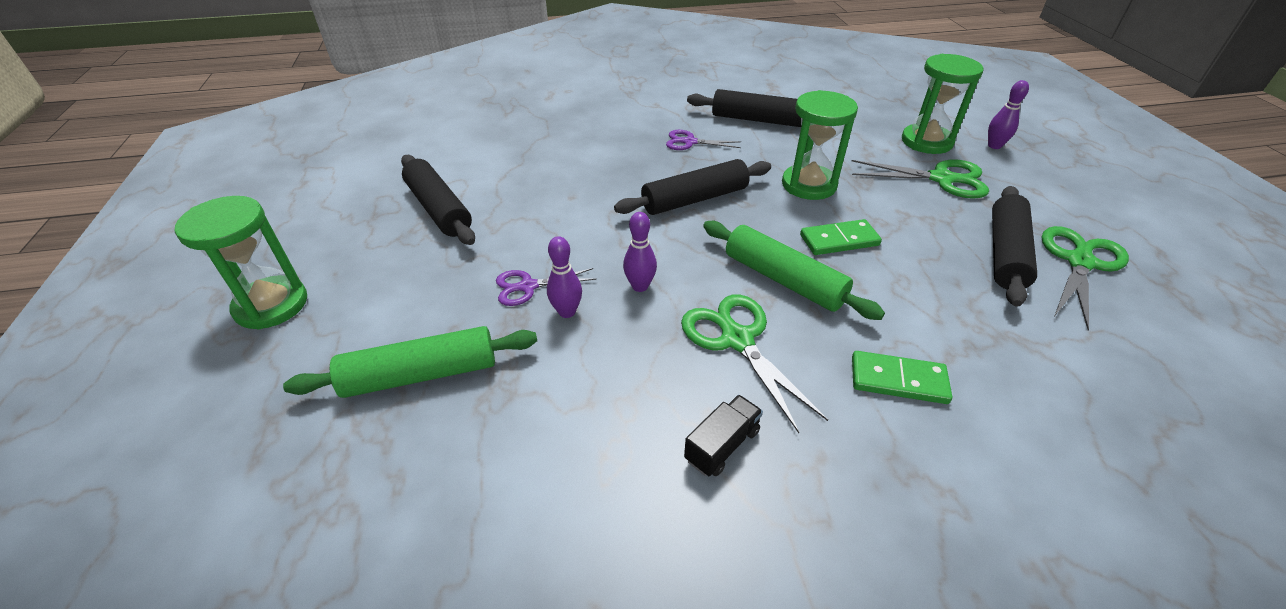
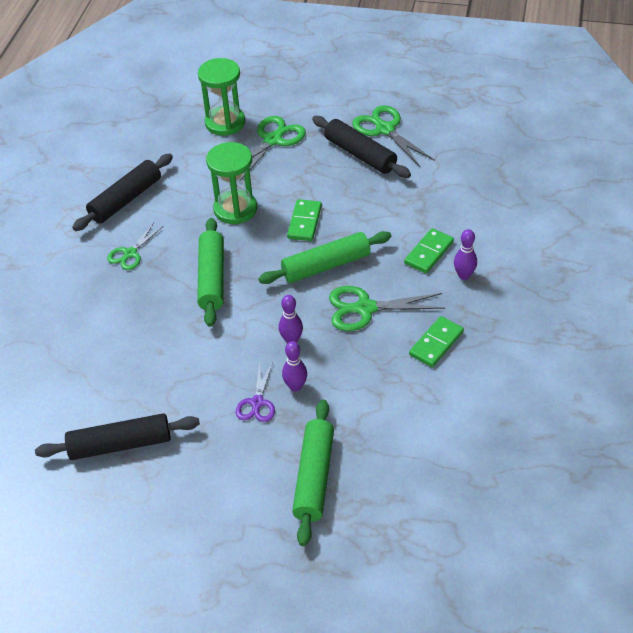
camera: 65 degrees left, 5 degrees up
green hourglass [175,196,307,329] -> none
black rolling pin [614,159,771,215] -> green rolling pin [197,218,224,327]
purple scissors [666,130,741,150] -> green scissors [107,224,163,270]
black truck [684,395,763,476] -> green domino [409,316,464,367]
purple bowling pin [988,80,1029,149] -> purple bowling pin moved to [454,229,477,280]

